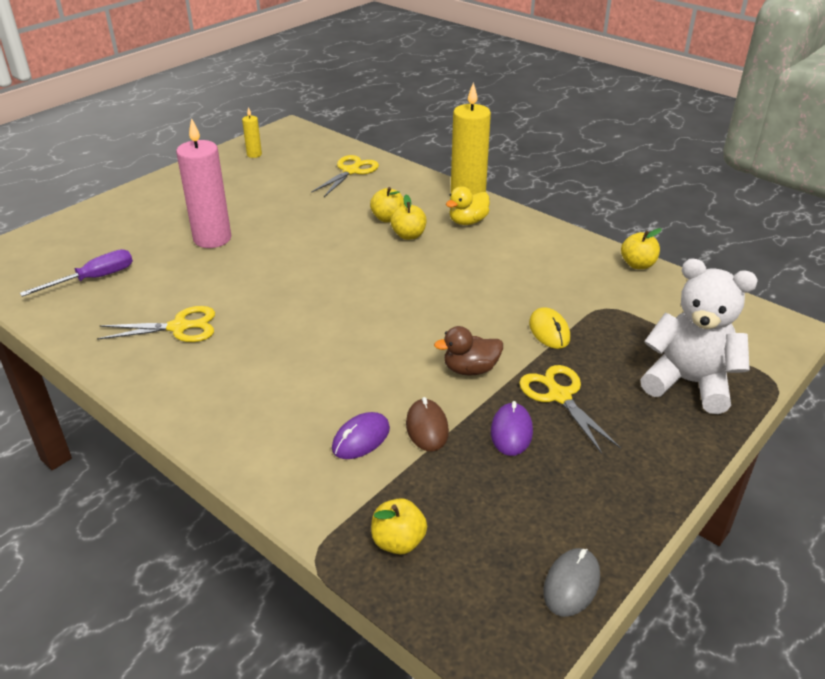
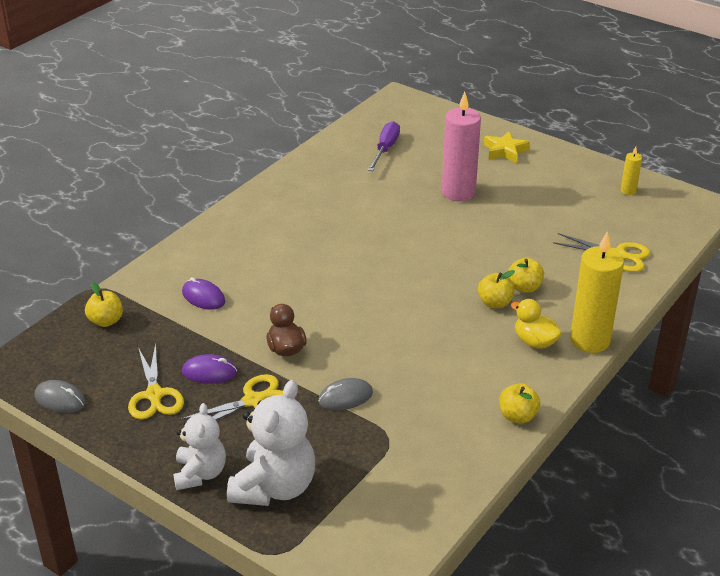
camera: 85 degrees right, 0 degrees up
purple screwdriver [20,249,133,297] -> purple screwdriver turned 120 degrees counterclockwise [368,121,400,171]
yellow scissors [97,306,215,342] -> yellow scissors moved to [128,343,184,420]
brown mouse [406,397,449,451] -> none
yellow mouse [529,307,570,349] -> grey mouse [318,378,373,410]
yellow apple [621,228,662,269] -> yellow apple moved to [499,383,540,423]
none -> white teddy bear [173,403,226,490]
none -> yellow star [484,131,530,163]

